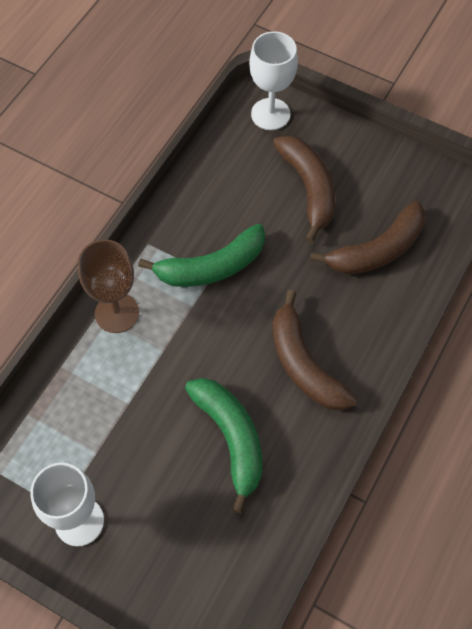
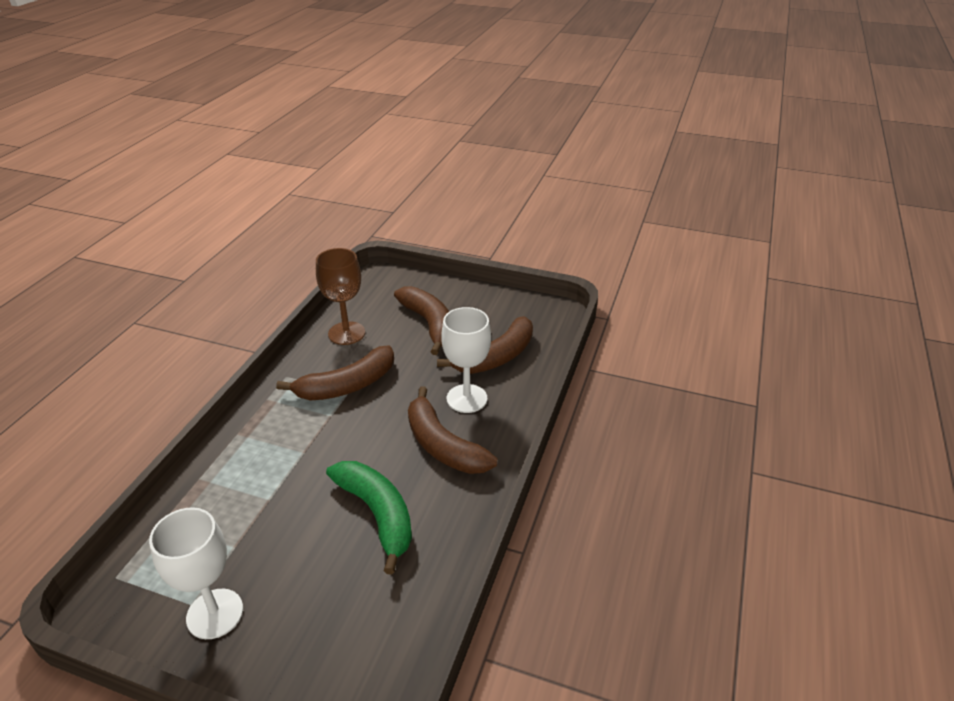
camera: 10 degrees left, 25 degrees down
brown goblet [78,239,139,333] -> brown goblet moved to [316,248,365,345]
green banana [138,224,265,287] -> brown banana [276,346,394,401]
white goblet [249,31,298,130] -> white goblet moved to [441,307,491,413]

